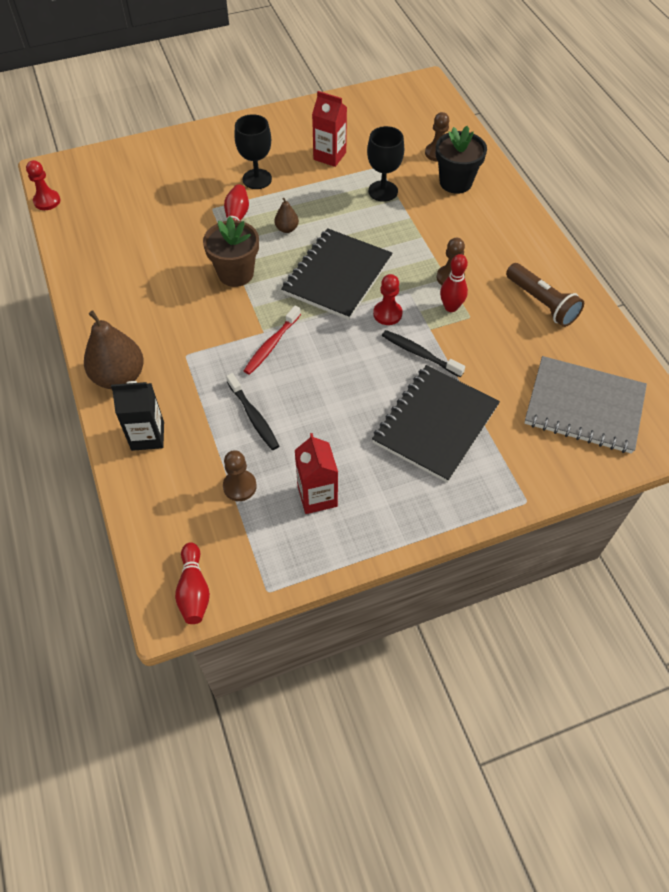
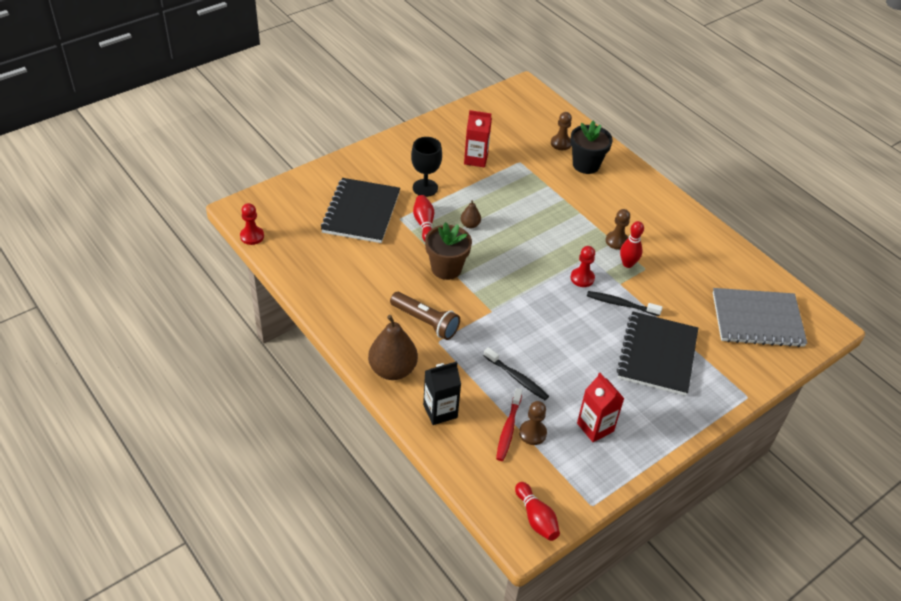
camera: 20 degrees left, 10 degrees down
red toothbrush [244,306,301,375] -> red toothbrush moved to [496,388,522,461]
black notebook [281,228,393,320] -> black notebook moved to [321,178,400,243]
black goblet [367,126,404,202] -> none
brown flashlight [506,263,584,327] -> brown flashlight moved to [390,292,460,340]

